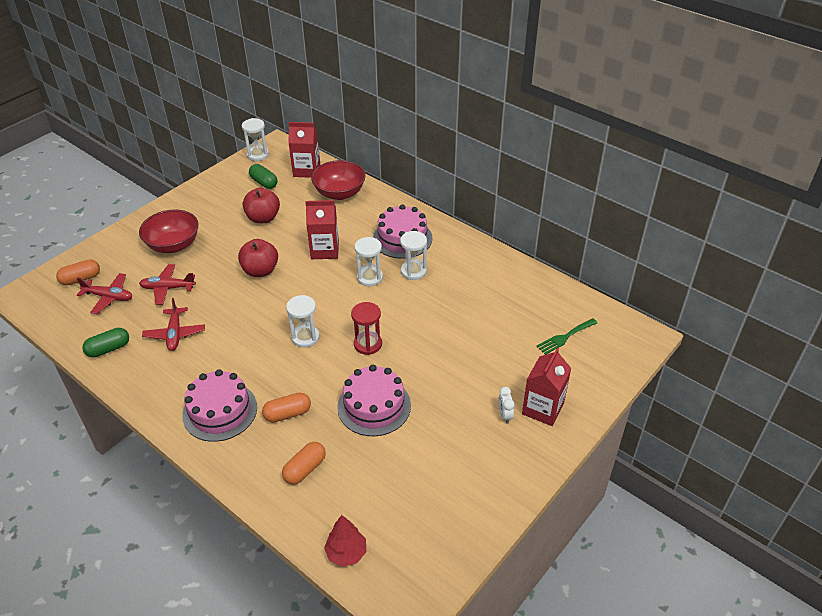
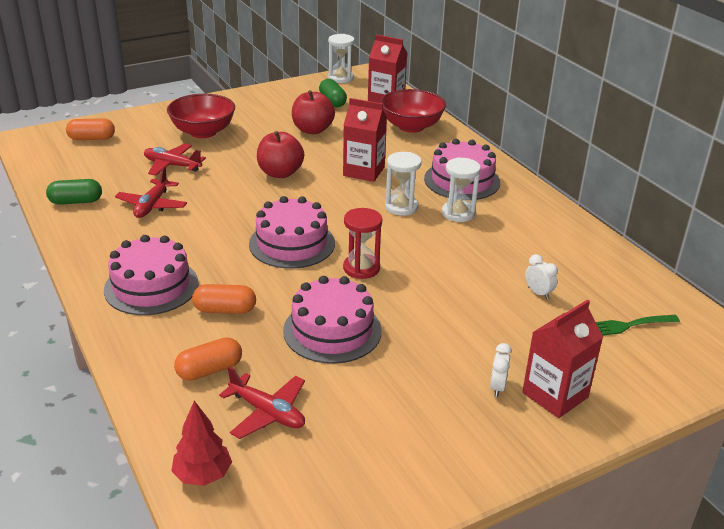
camera: 20 degrees right, 10 degrees down
red plane [77,273,132,314] -> red plane moved to [219,366,305,439]
white hourglass [286,295,320,348] -> pink cake [249,196,335,269]
none -> white clock [525,254,558,299]

